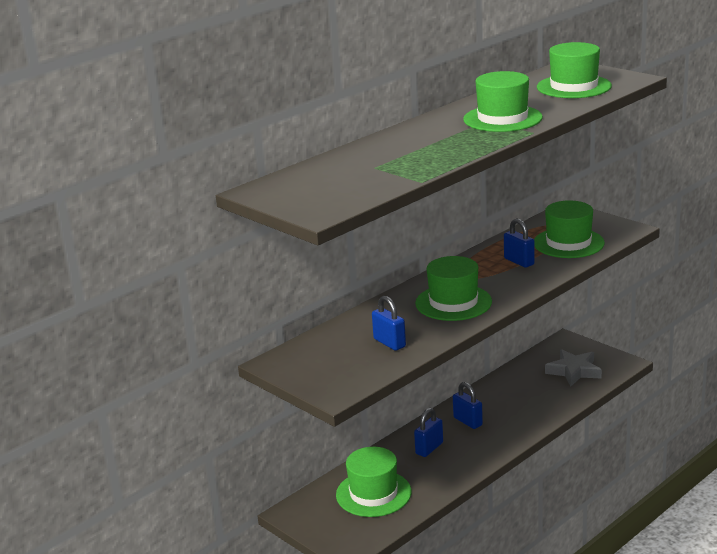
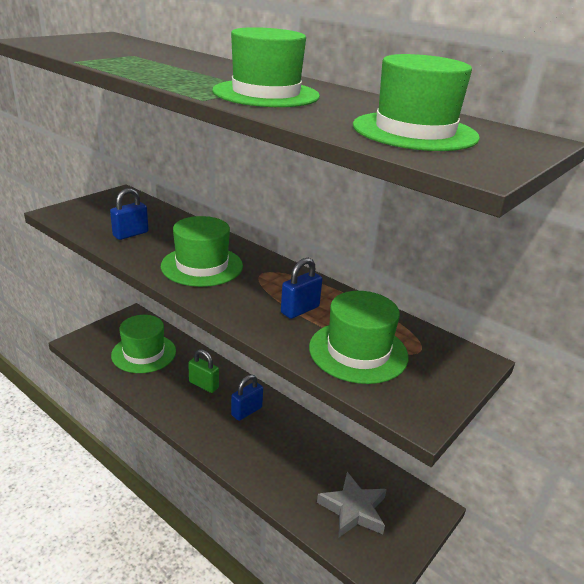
camera: 80 degrees right, 5 degrees up
blue padlock [414,408,443,457] -> green padlock [188,349,219,393]

